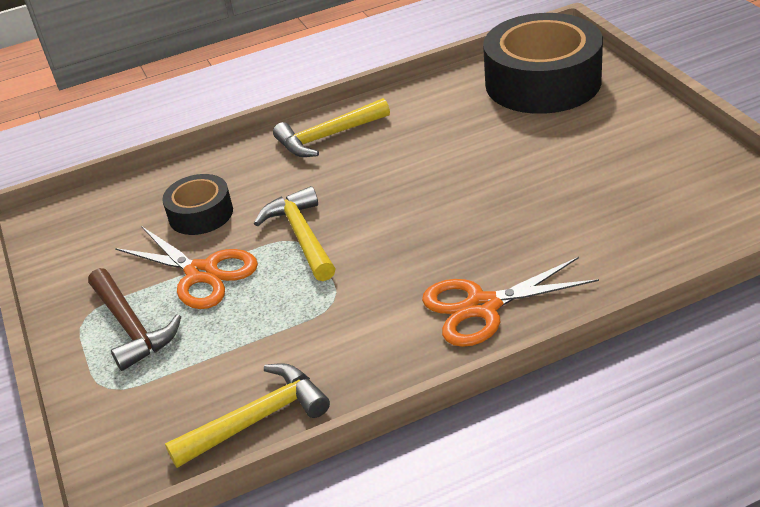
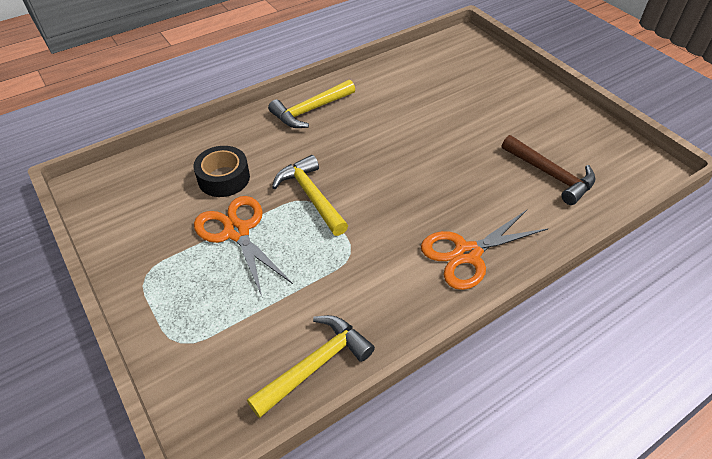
camera: 15 degrees left, 10 degrees up
brown hammer [88,268,181,371] -> brown hammer moved to [502,135,595,205]
orange scissors [115,226,258,309] -> orange scissors turned 150 degrees counterclockwise [194,196,293,296]
black tape [483,13,603,114] -> none

